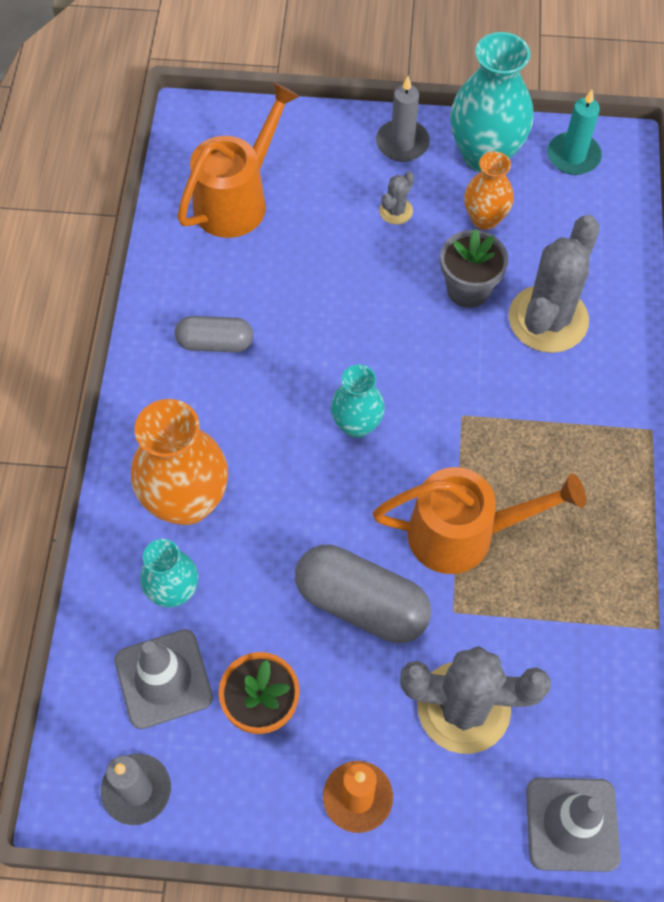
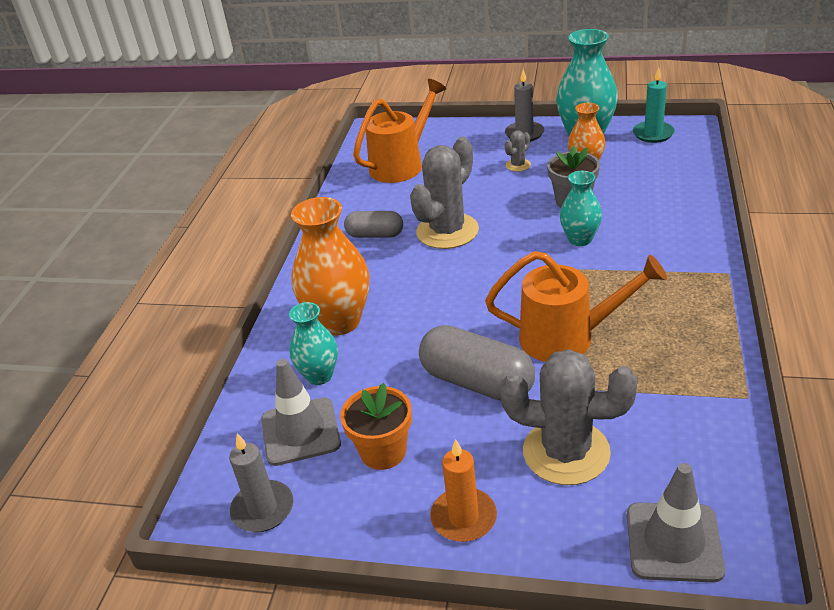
camera: 10 degrees right, 25 degrees down
turquoise vase [331,364,385,438] -> turquoise vase moved to [560,171,602,246]
grey cactus [509,215,600,353] -> grey cactus moved to [410,137,479,249]

